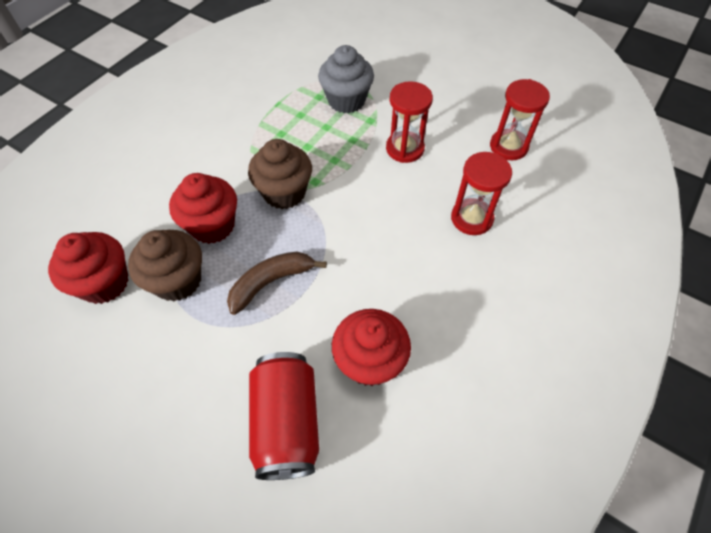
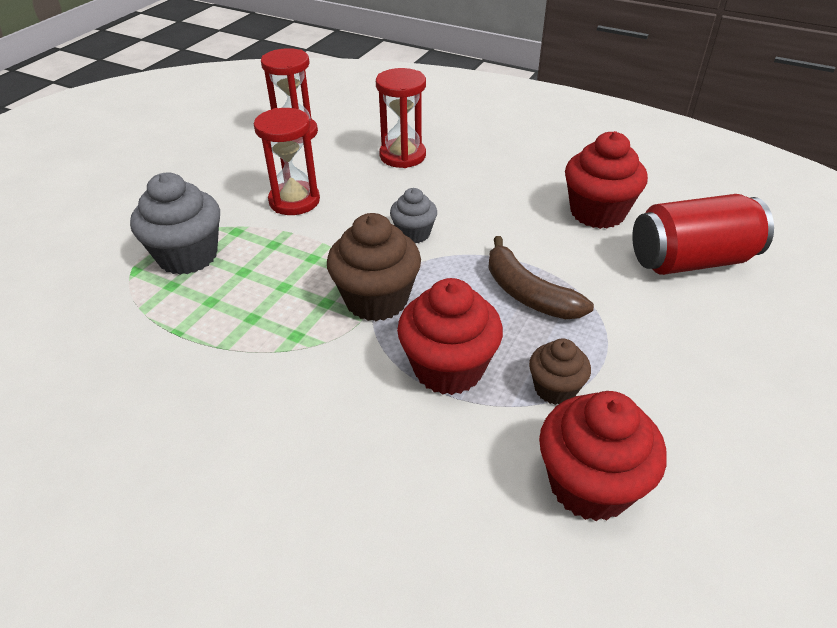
camera: 95 degrees left, 15 degrees down
brown cupcake [128,230,202,301] -> brown cupcake [529,338,591,405], size x0.58
none -> grey cupcake [390,188,437,243]

